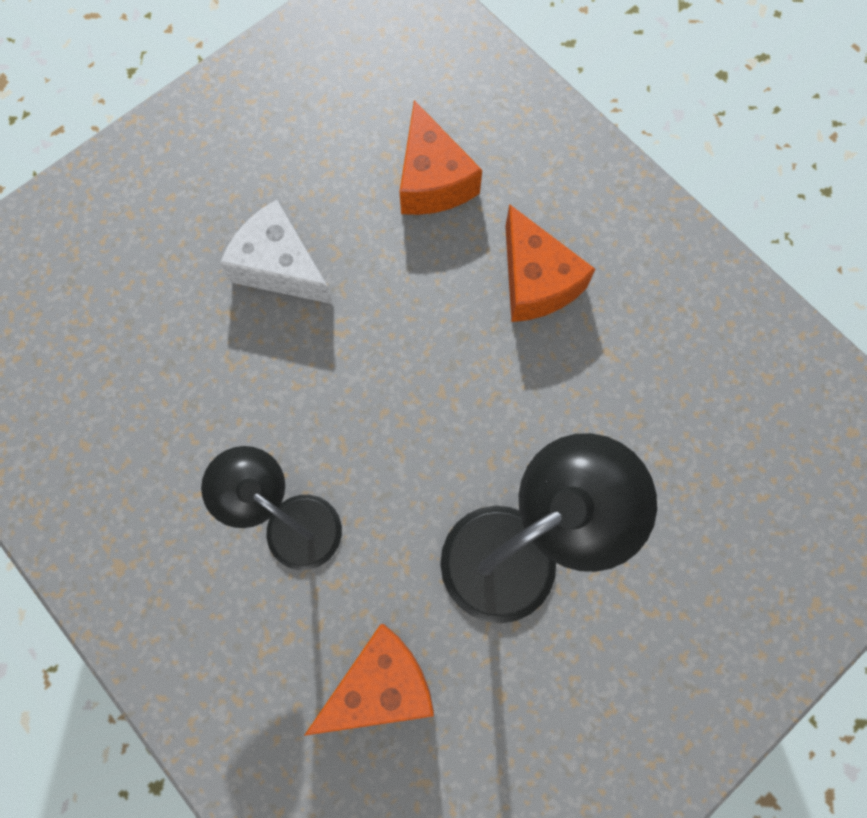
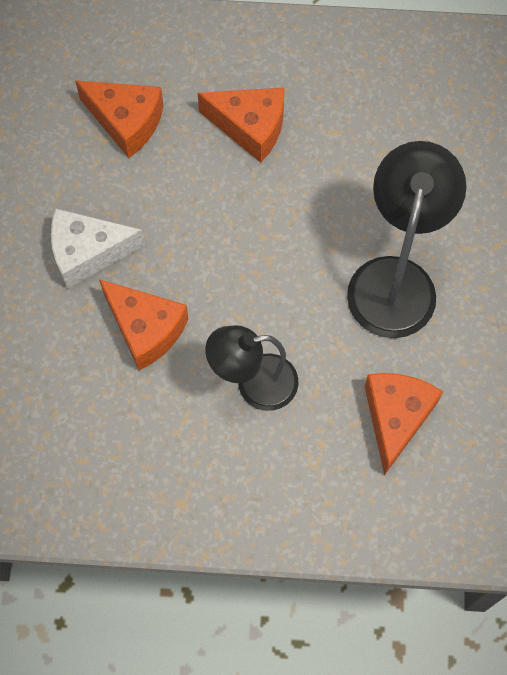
camera: 45 degrees left, 5 degrees down
none -> orange cheese [99,279,189,370]

